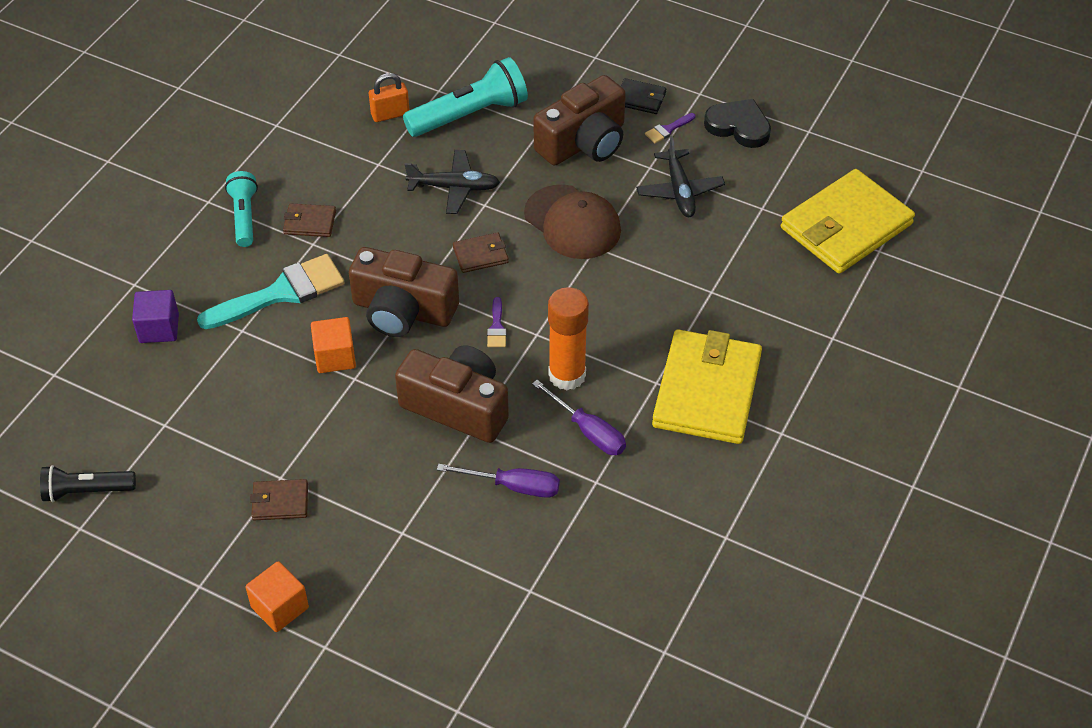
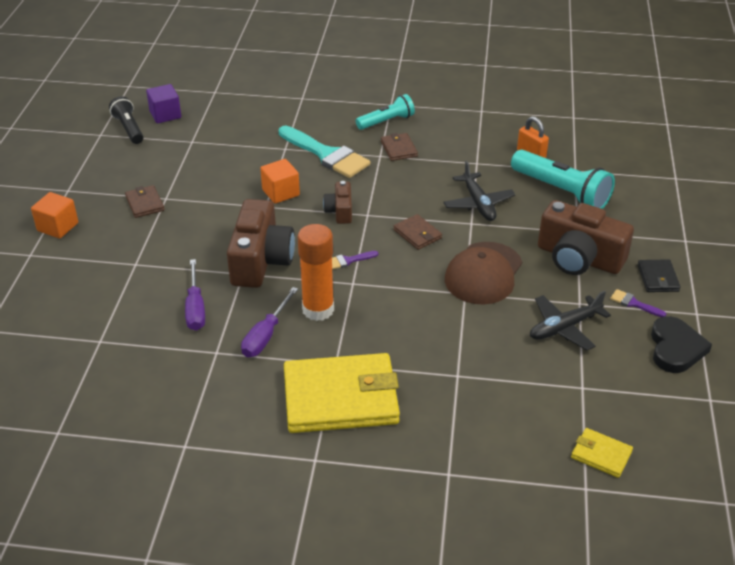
camera: 70 degrees right, 10 degrees down
purple cube [132,290,179,343] -> purple cube moved to [146,84,181,123]
brown camera [349,247,459,337] -> brown camera [323,181,352,224], size x0.52
yellow wallet [781,169,915,274] -> yellow wallet [571,428,633,478], size x0.44

